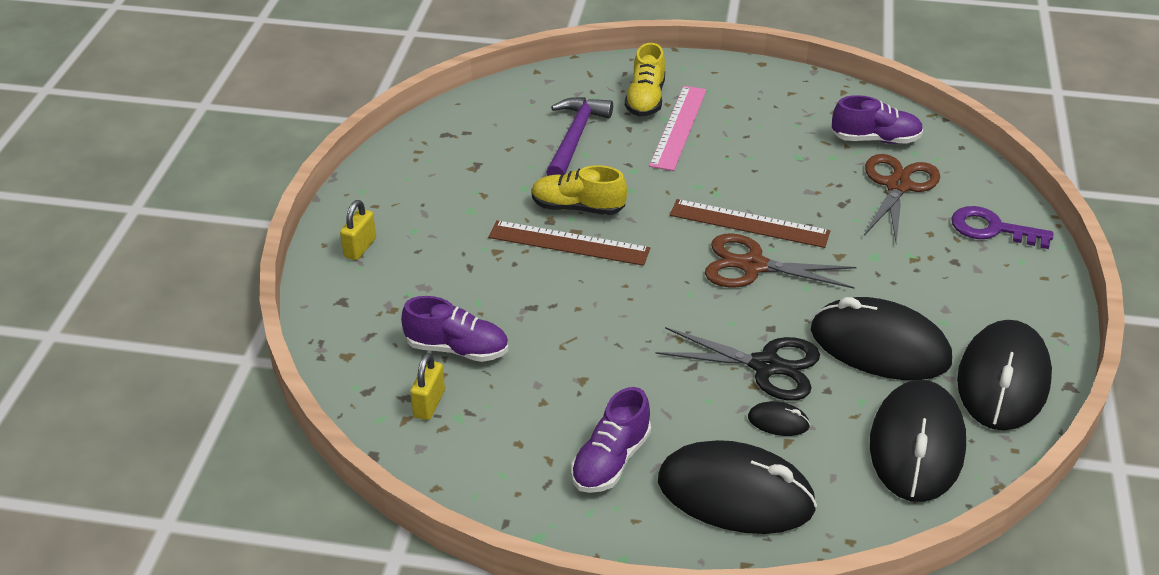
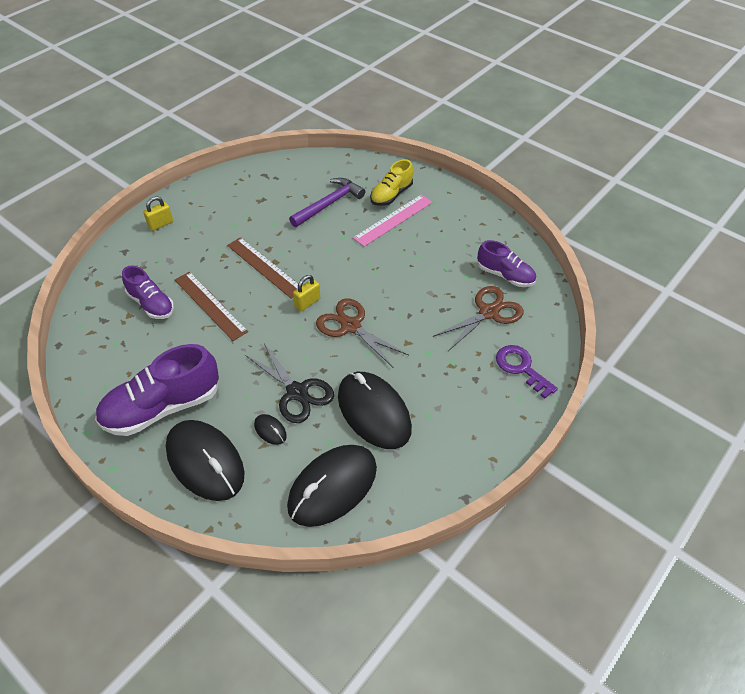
camera: 30 degrees right, 10 degrees up
yellow padlock [410,353,445,420] -> yellow padlock moved to [293,275,320,311]
yellow shoe [531,165,627,215] -> none
purple shoe [571,387,651,493] -> purple shoe [95,344,219,436], size x1.68
brown ruler [670,199,830,248] -> brown ruler moved to [175,272,248,341]
black mouse [957,320,1052,431] -> none

